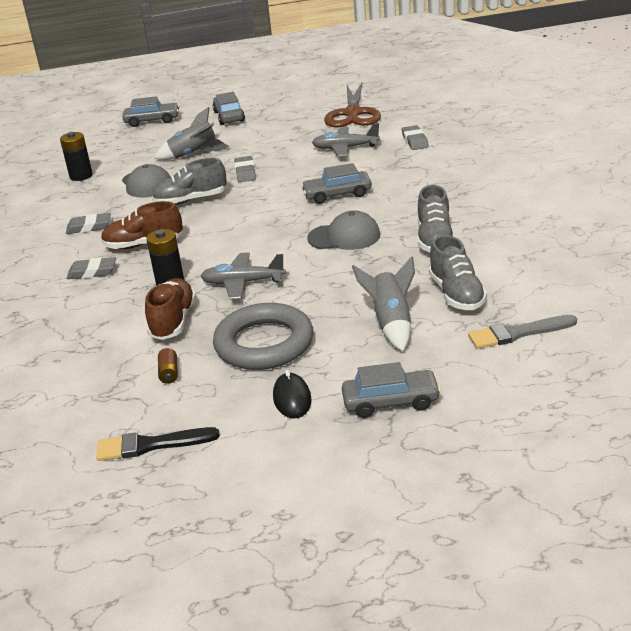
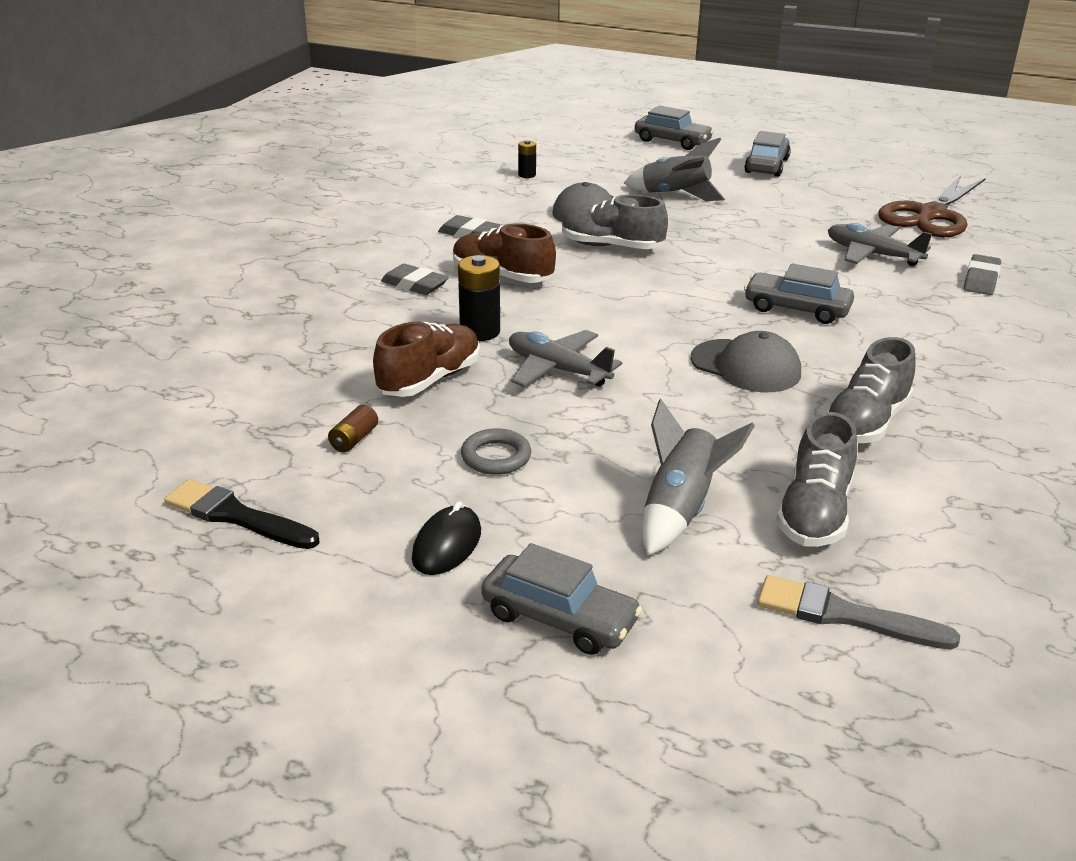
camera: 30 degrees right, 0 degrees up
black battery [60,132,93,181] -> black battery [518,140,536,178], size x0.58
grey ring [213,303,313,370] -> grey ring [461,428,531,475], size x0.46
grey eraser [234,156,256,182] -> none

